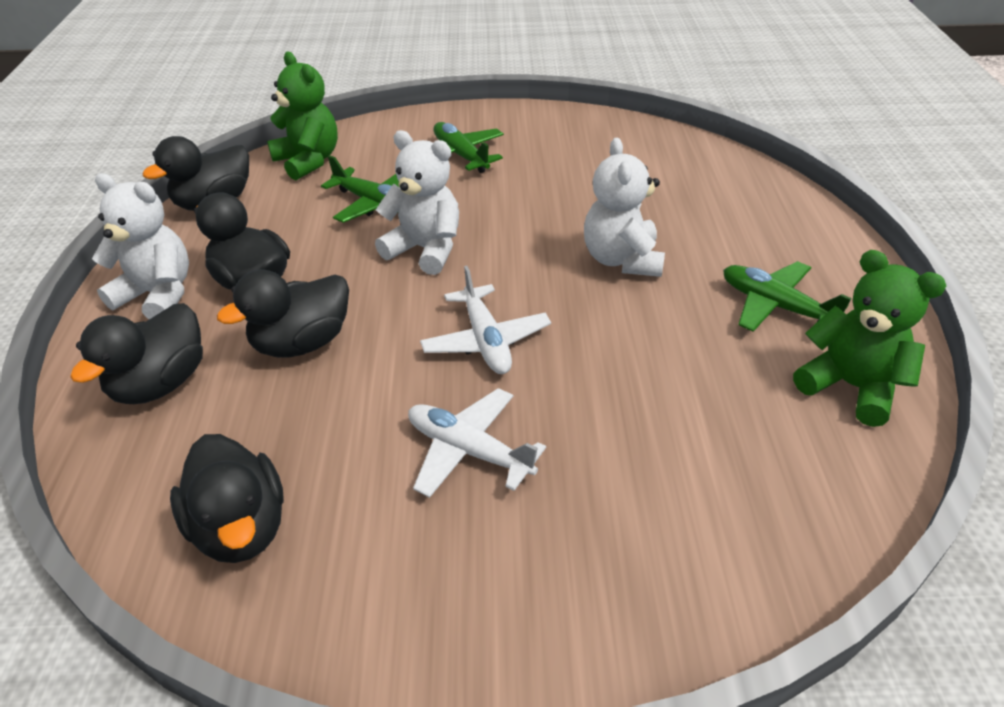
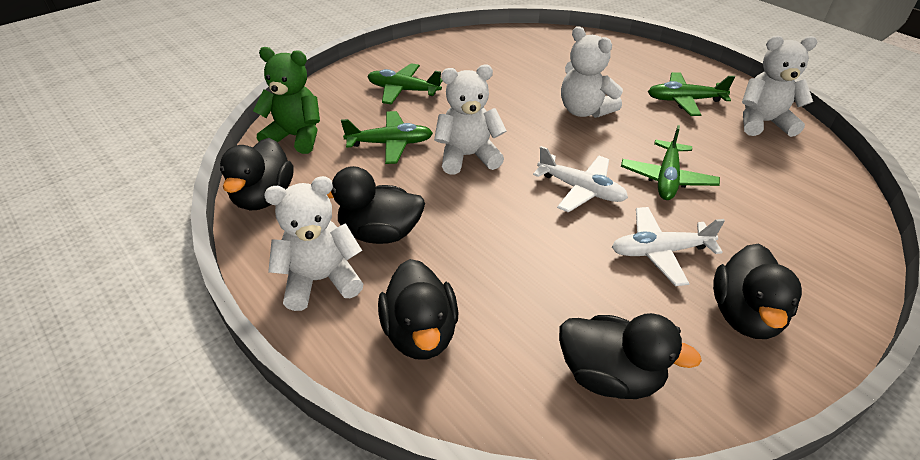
camera: 40 degrees left, 0 degrees up
black duck [217,269,349,358] -> black duck moved to [713,243,802,339]
green teddy bear [793,250,946,427] -> white teddy bear [742,35,817,137]
none -> green plane [621,125,720,200]

